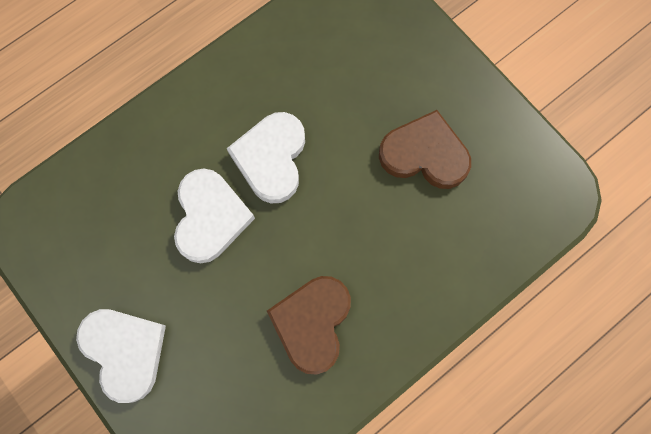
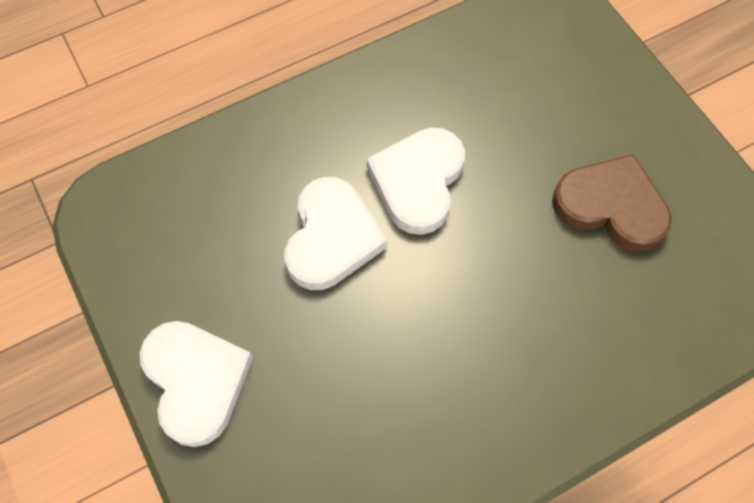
camera: 10 degrees right, 10 degrees down
brown heart [267,276,351,375] -> none

